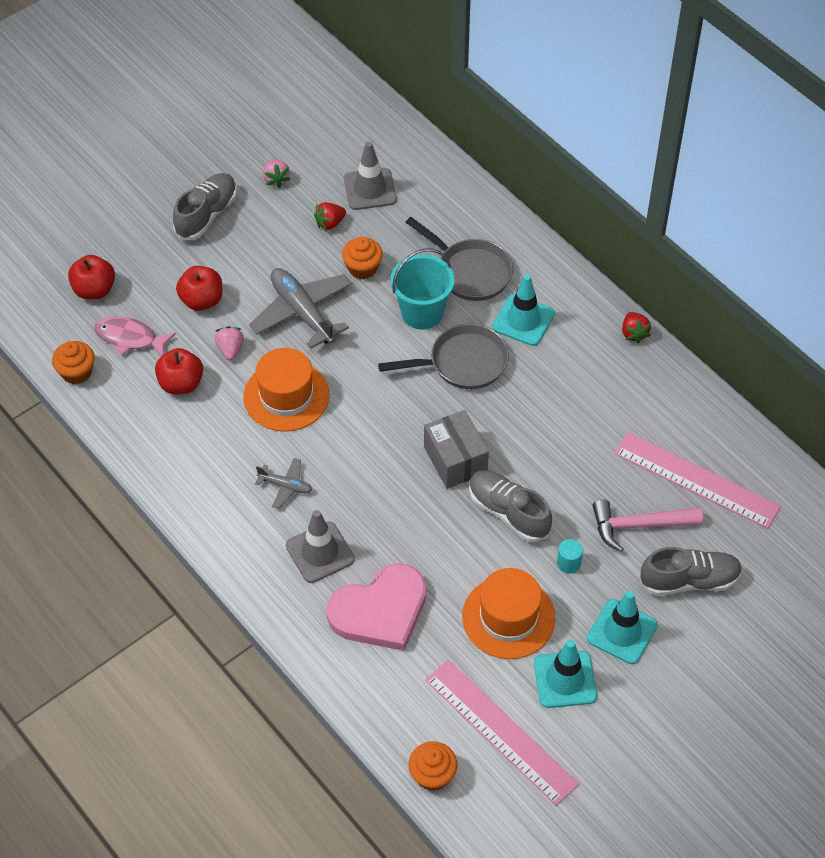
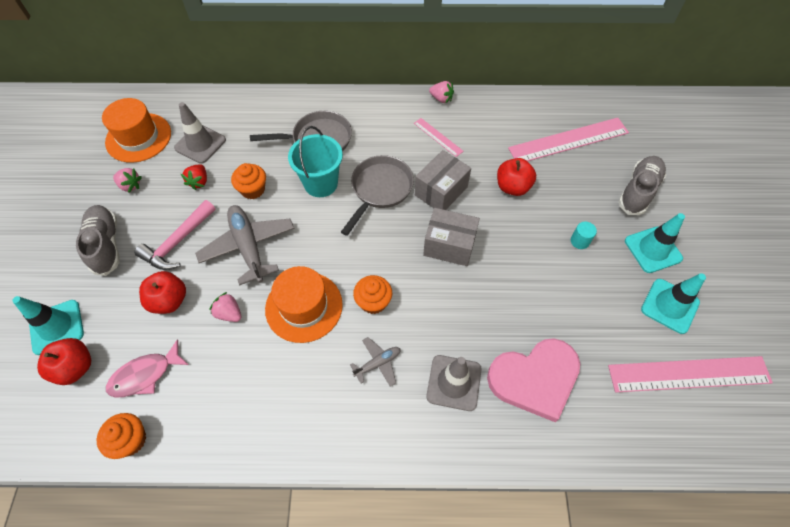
camera: 50 degrees left, 5 degrees up
red apple [155,348,203,394] -> red apple moved to [497,158,536,196]
grey plane [249,268,352,349] -> grey plane turned 60 degrees clockwise [195,205,295,286]
pink heart [326,563,426,651] -> pink heart turned 60 degrees clockwise [487,338,580,422]
orange cupcake [408,741,458,791] -> orange cupcake moved to [353,275,392,314]
orange hat [462,568,556,659] -> orange hat moved to [102,98,171,163]
grey shoe [469,470,552,542] -> none
turquoise traffic cone [492,274,555,346] -> turquoise traffic cone moved to [12,296,84,355]
pink hammer [593,499,703,552] -> pink hammer moved to [134,200,216,270]
red strawberry [622,312,651,343] -> pink strawberry [429,81,454,104]
none -> pink ruler [414,118,464,157]
none -> grey box [415,150,471,210]

